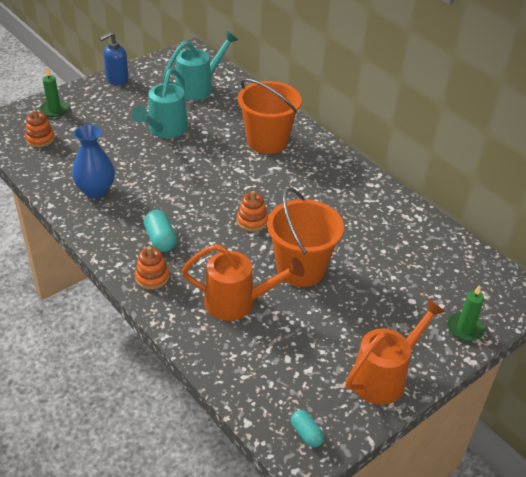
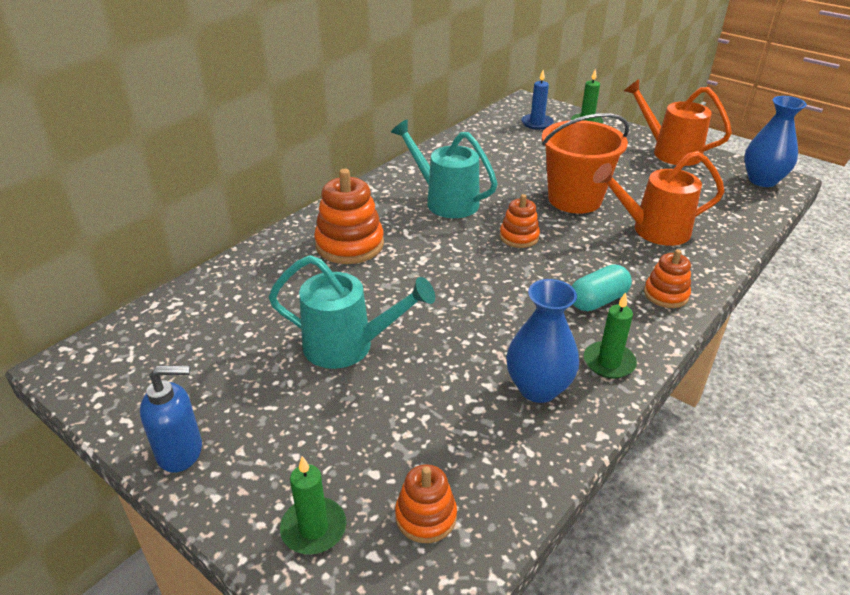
camera: 100 degrees left, 5 degrees down
blue soap dispenser [99,32,129,85] -> blue soap dispenser turned 45 degrees counterclockwise [140,365,202,472]
turquoise watering can [163,31,238,100] -> turquoise watering can moved to [391,120,498,218]
orange watering can [182,244,305,321] -> orange watering can turned 90 degrees counterclockwise [593,151,725,246]
orange bucket [238,79,302,154] -> orange stacking toy [314,169,384,264]
turquoise capsule [291,410,324,448] -> blue vase [744,96,807,187]
none -> blue candle [521,70,554,130]
none -> green candle [584,292,637,379]

